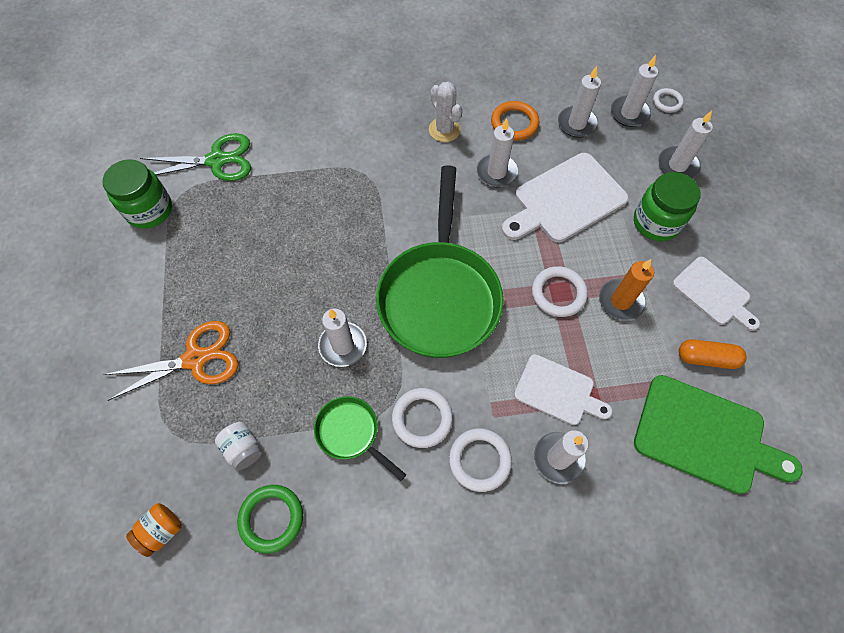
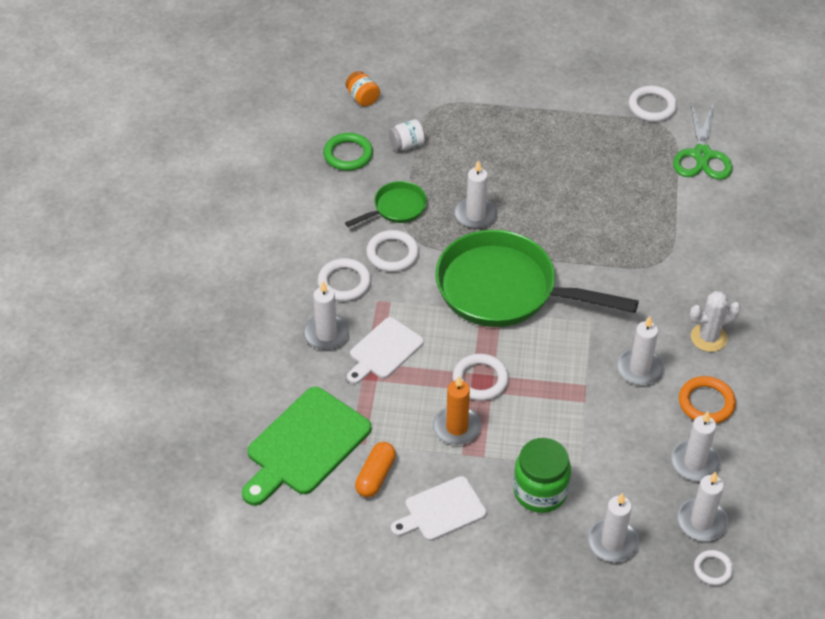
camera: 105 degrees right, 15 degrees down
green jar [102,159,172,229] -> white ring [629,86,677,122]
orange scissors [103,321,238,401] -> none
white cutting board [502,153,629,243] -> none

